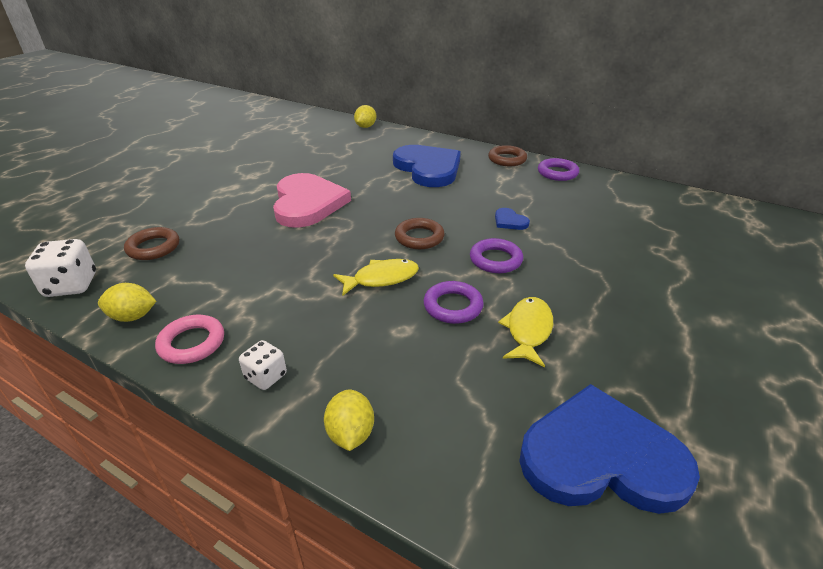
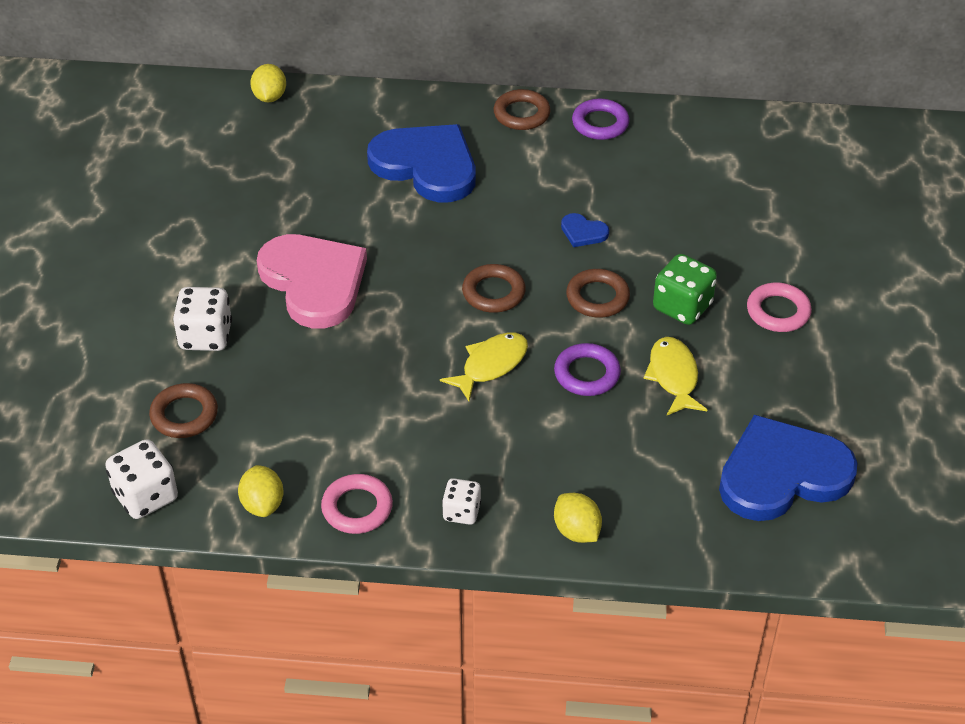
camera: 25 degrees left, 10 degrees up
yellow lemon [98,283,156,322] -> yellow lemon turned 75 degrees counterclockwise [238,465,284,517]
purple ring [470,238,523,273] -> brown ring [566,269,630,318]
none -> white dice [173,287,232,351]
none -> green dice [653,254,717,325]
none -> pink ring [747,283,812,332]

